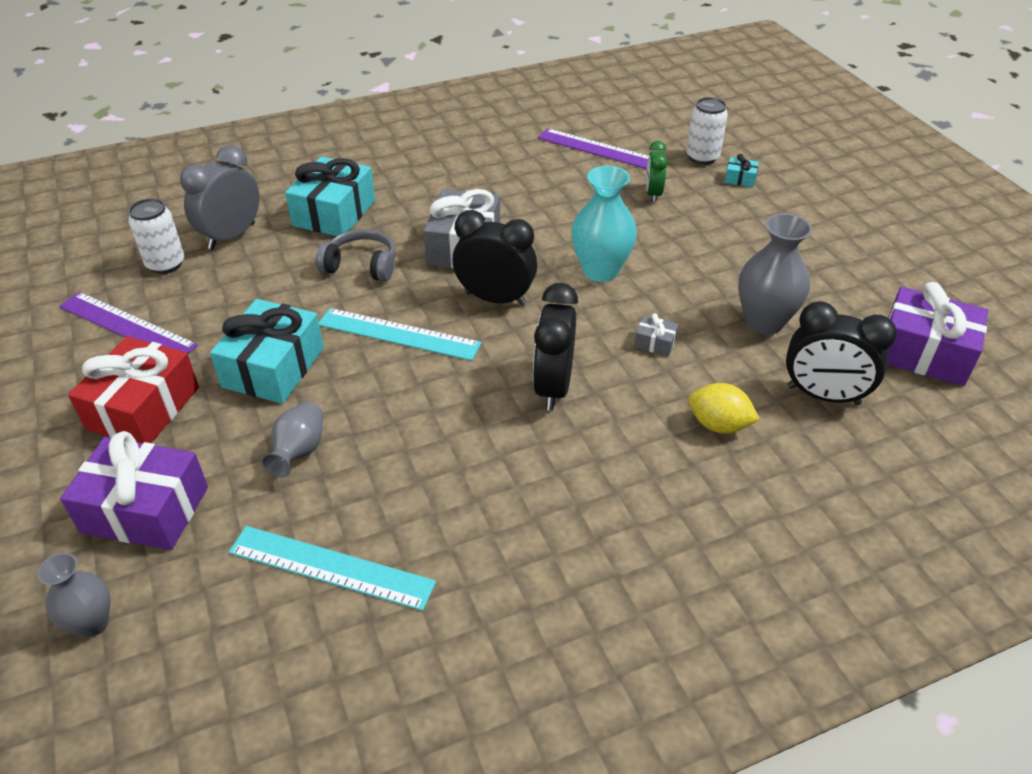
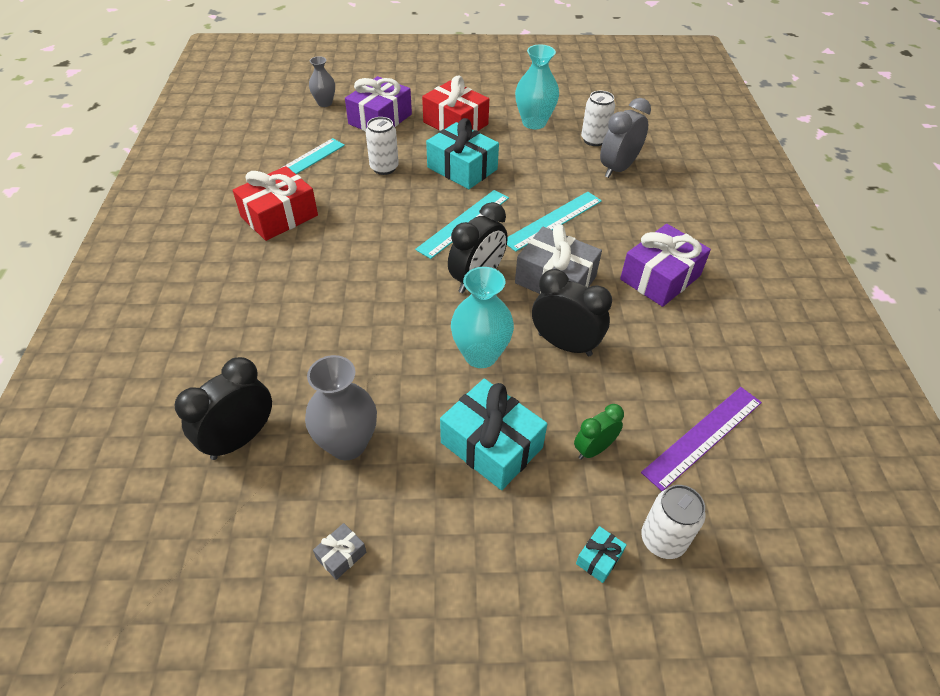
camera: 110 degrees right, 5 degrees up
purple ruler [59,292,198,354] -> turquoise vase [515,44,559,129]
grey clock [180,145,259,250] -> grey clock turned 105 degrees counterclockwise [600,98,651,178]
grey vase [261,401,323,477] -> white can [366,117,399,175]
turquoise gift [285,157,375,236] -> turquoise gift moved to [440,379,547,490]
grey headphones [316,229,395,282] -> turquoise ruler [507,192,602,252]
black clock [533,283,578,411] -> black clock moved to [532,269,612,356]
grey gift [634,313,679,356] -> grey gift moved to [313,523,366,580]
green clock [646,141,668,202] -> green clock turned 60 degrees counterclockwise [574,404,624,460]
yellow lemon [688,383,760,433] -> none
purple gift [887,282,989,386] -> purple gift moved to [620,224,711,307]
none -> red gift [233,166,318,241]

